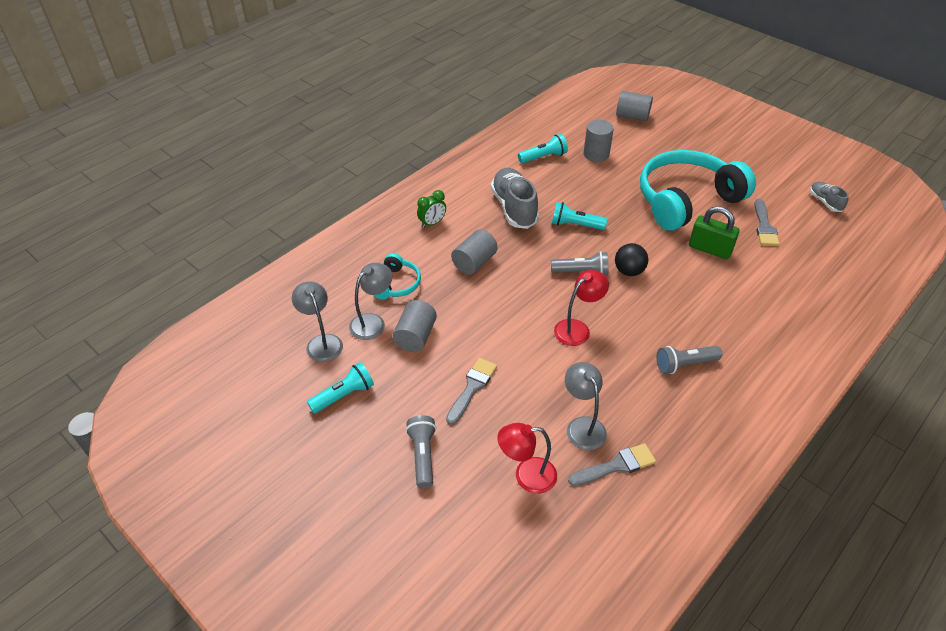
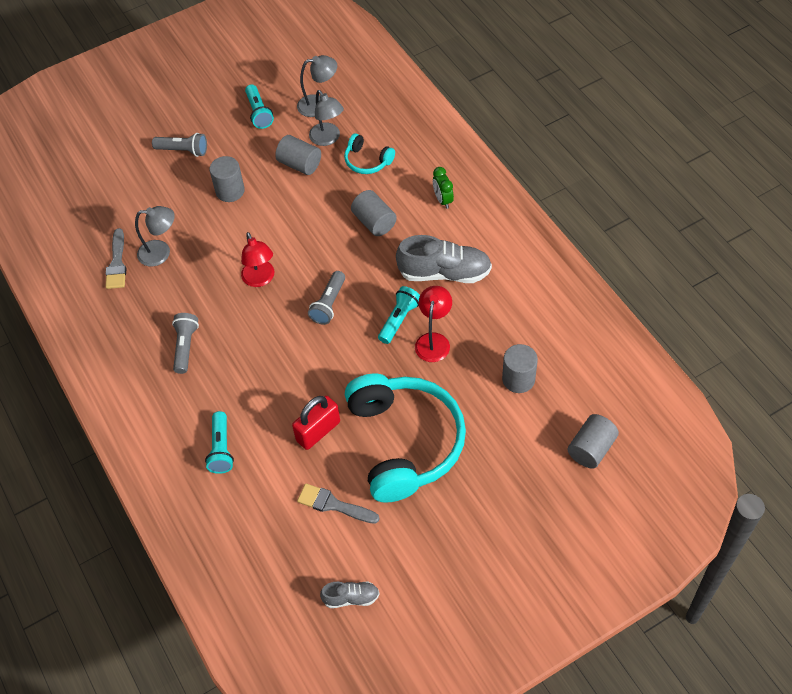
camera: 110 degrees right, 10 degrees up
grey brush [446,358,497,425] -> grey cylinder [209,156,245,202]
red lamp [497,423,557,494] -> red lamp moved to [415,286,452,362]
turquoise flashlight [518,134,568,163] -> turquoise flashlight moved to [205,411,234,474]
black ball [615,243,648,276] -> none
green padlock [689,206,740,259] -> red padlock [292,396,340,450]

